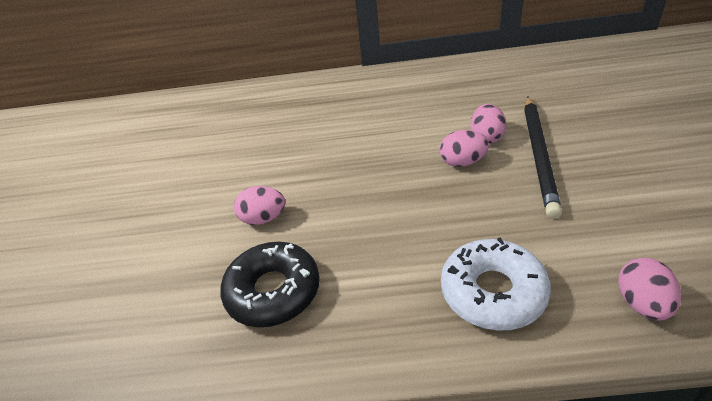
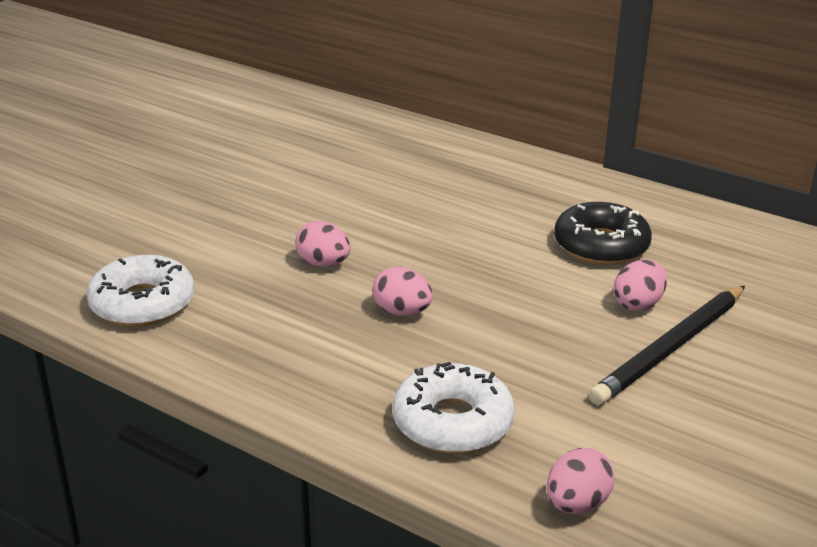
camera: 30 degrees right, 10 degrees down
black donut [220,242,320,327] -> black donut moved to [554,202,652,265]
pink egg [440,130,489,167] -> pink egg moved to [372,267,433,316]
none -> white donut [87,255,195,327]

